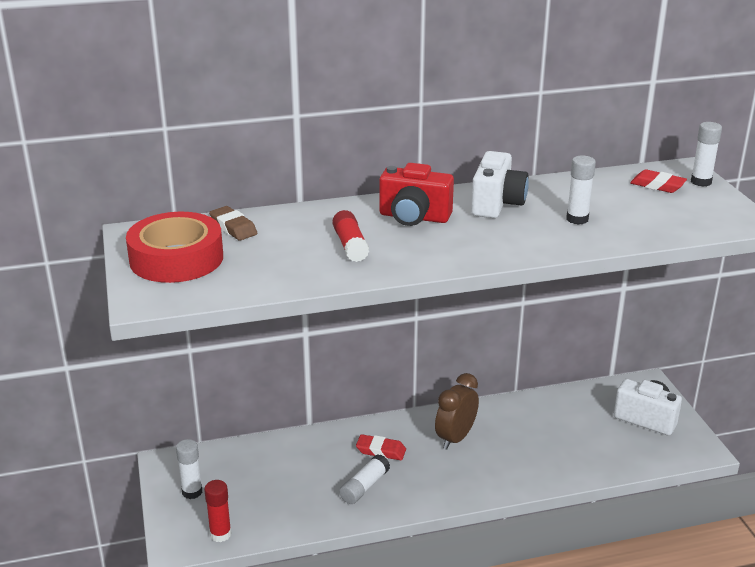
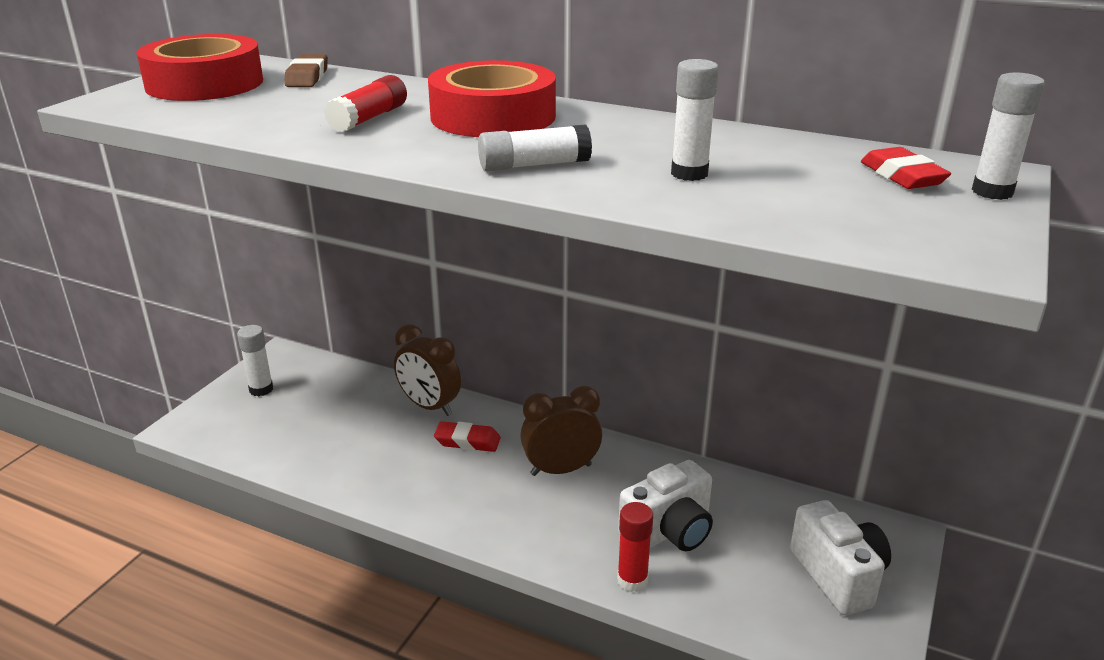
camera: 40 degrees right, 0 degrees up
red glue stick [204,480,232,542] -> red glue stick moved to [617,502,653,592]
white glue stick [339,454,390,504] -> white glue stick moved to [478,125,592,172]
red eraser [356,434,406,460] -> red eraser turned 45 degrees counterclockwise [434,421,501,452]
red camera [380,163,454,226] -> red tape [428,60,556,137]
white camera [471,151,529,218] -> white camera moved to [618,460,713,551]
none -> brown clock [394,324,461,416]

